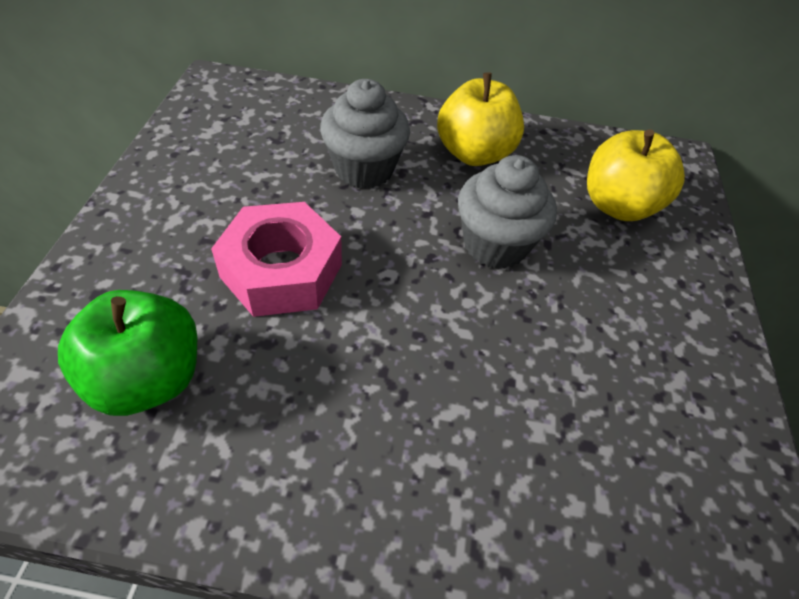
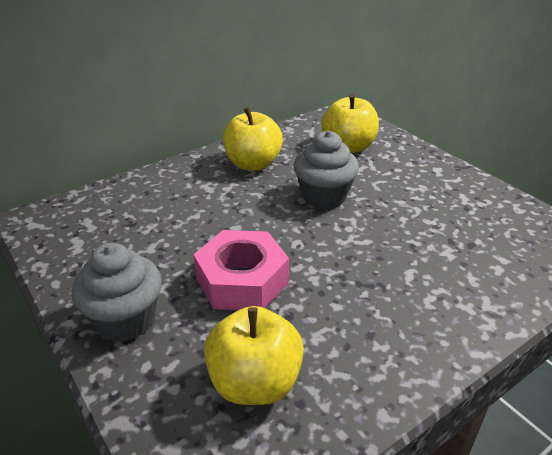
camera: 40 degrees left, 15 degrees down
green apple [58,290,197,416] -> yellow apple [204,306,304,405]
grey cupcake [320,79,410,189] -> grey cupcake moved to [72,243,162,342]

